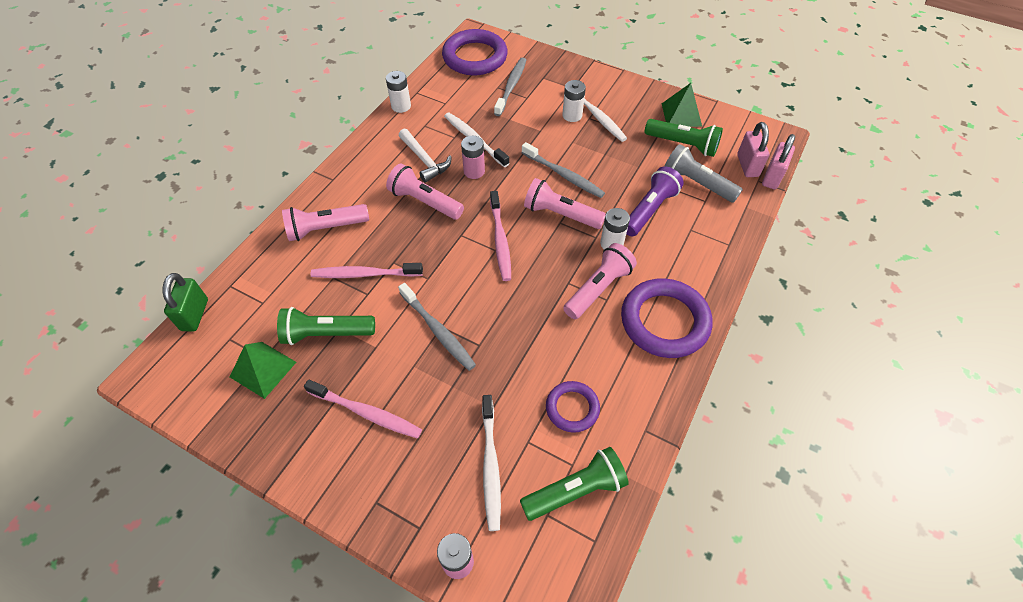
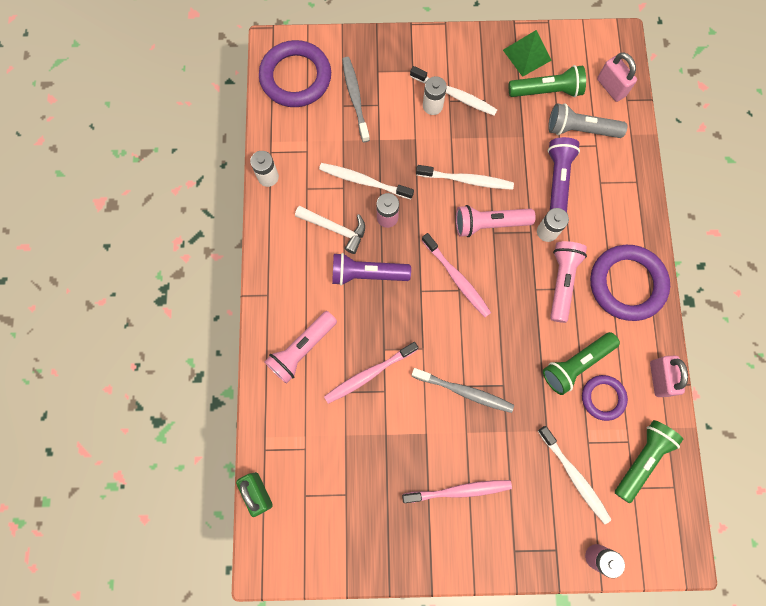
camera: 30 degrees left, 20 degrees up
green pyramid [230,342,296,399] -> none
green flashlight [277,307,375,345] -> green flashlight moved to [543,332,620,395]
pink flashlight [386,163,464,220] -> purple flashlight [332,253,411,286]
grey toothbrush [521,142,605,198] -> white toothbrush [416,165,514,190]
pink padlock [762,134,795,189] -> pink padlock moved to [650,356,688,397]

